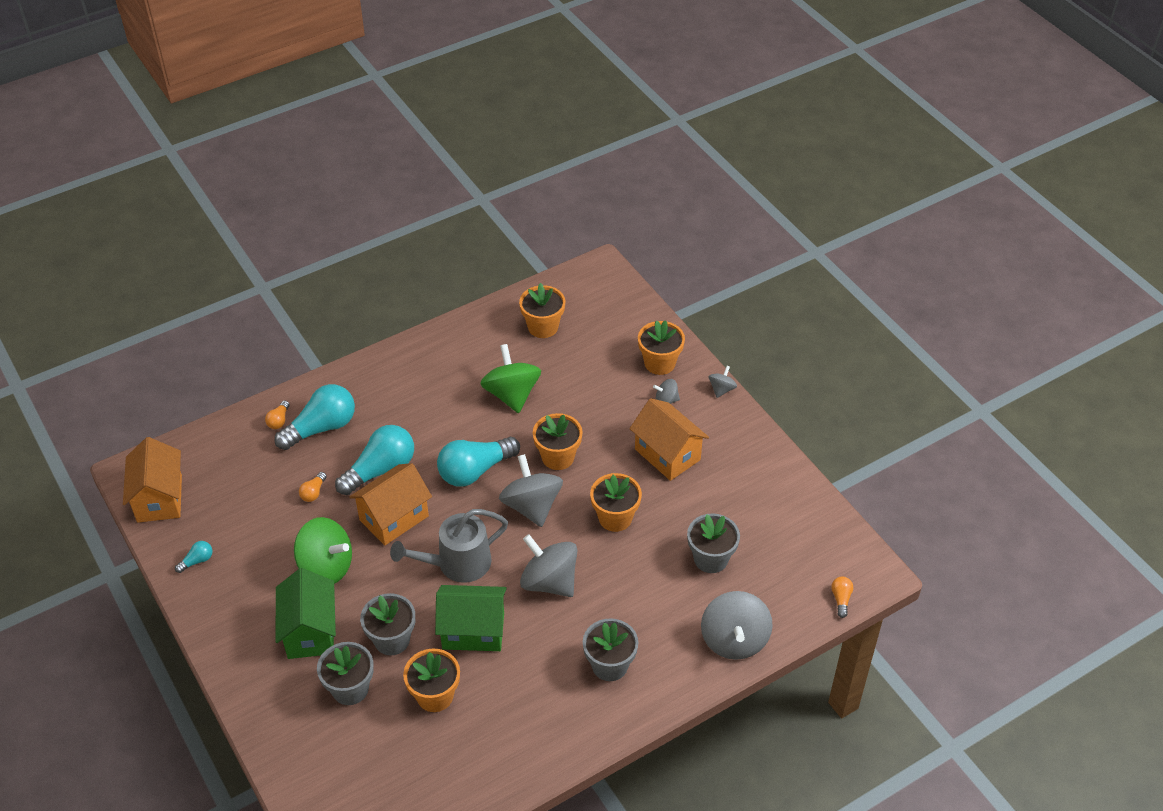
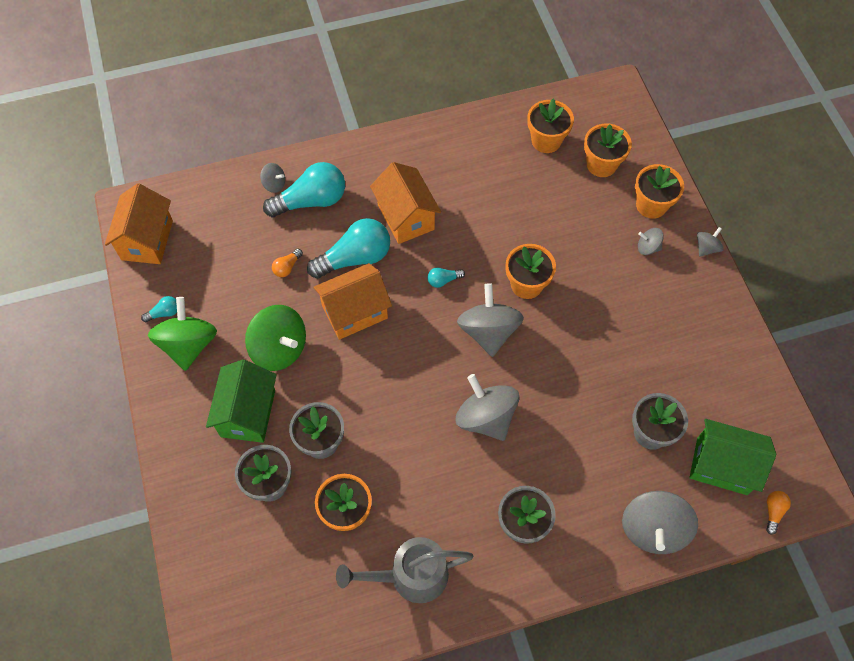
camera: 15 degrees right, 15 degrees up
orange light bulb [265,401,290,429] -> grey spinning top [260,163,285,193]
grey watering can [390,509,508,583] -> grey watering can moved to [336,537,473,603]
green house [435,585,507,651] -> green house moved to [690,419,776,495]
turquoise light bulb [437,437,520,487] -> turquoise light bulb [427,268,465,288], size x0.44
green spinning top [480,344,541,413] -> green spinning top moved to [148,297,217,371]
orange flower pot [590,473,642,532] -> orange flower pot moved to [584,124,632,177]
orange house [629,398,709,481] -> orange house moved to [370,162,441,244]

